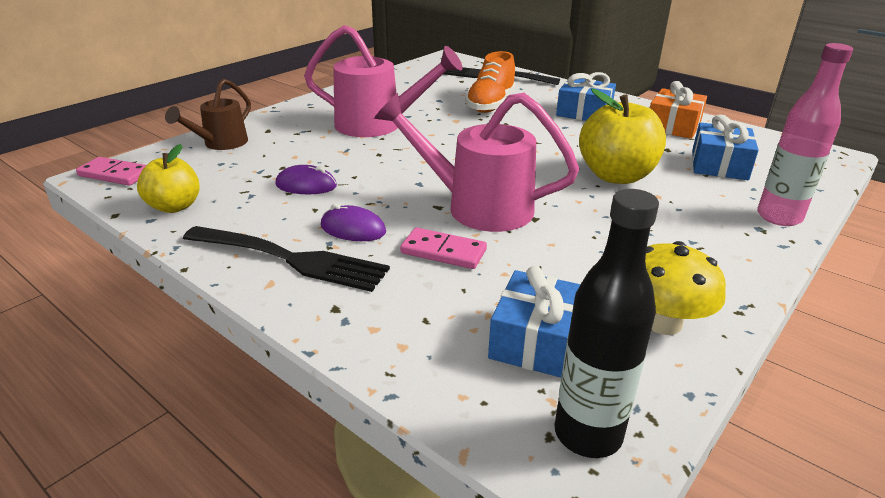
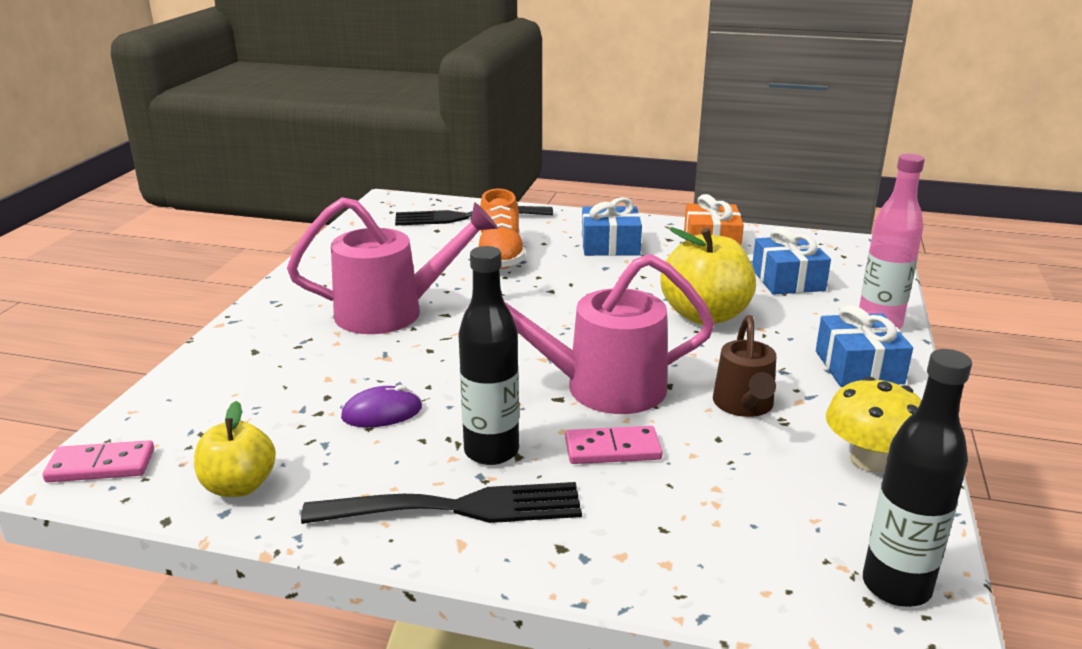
camera: 25 degrees left, 5 degrees down
brown watering can [165,79,251,150] -> brown watering can moved to [713,315,776,417]
purple mouse [321,204,386,241] -> black bottle [459,246,519,465]
blue gift [488,266,581,378] -> blue gift moved to [816,305,913,387]

